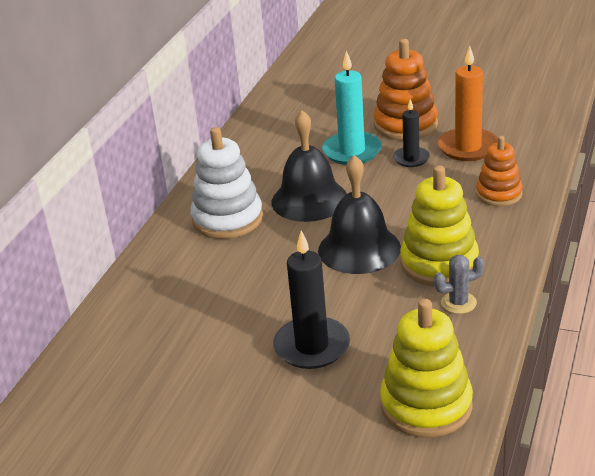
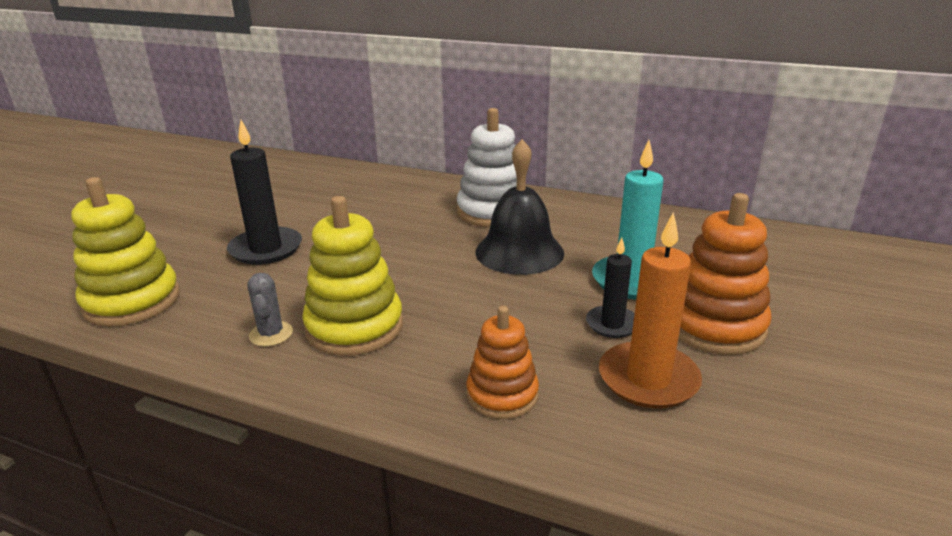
camera: 90 degrees right, 5 degrees down
black bell [318,155,401,274] -> none

